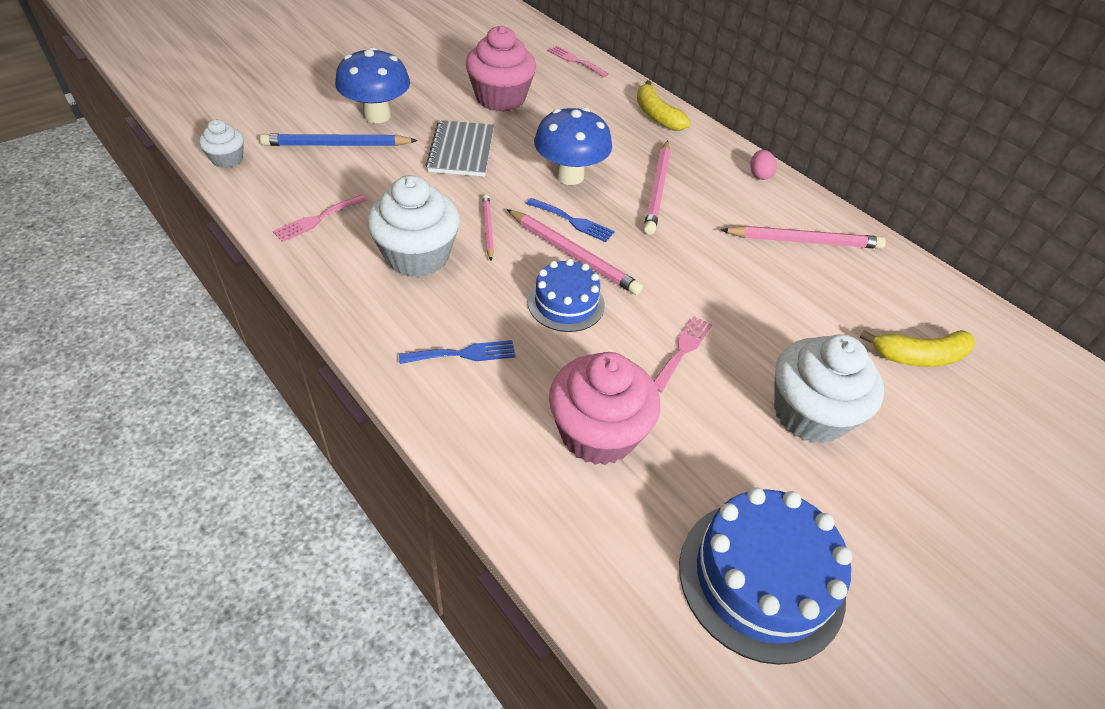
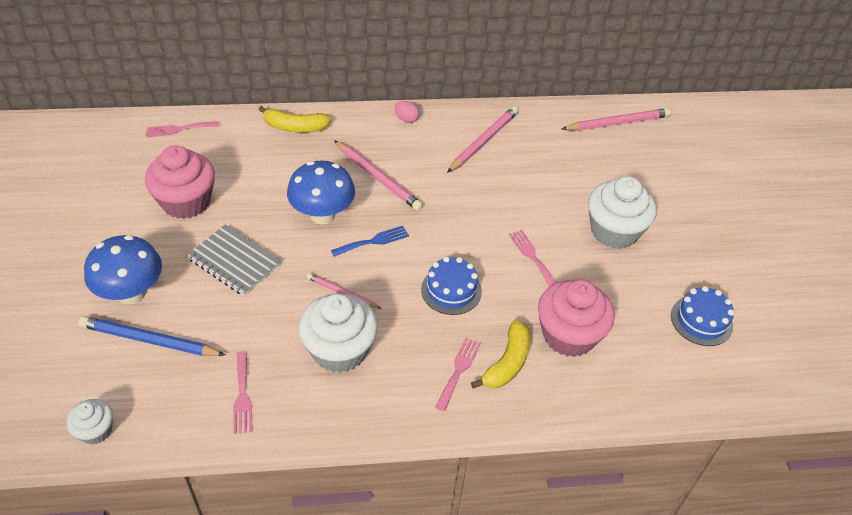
camera: 55 degrees left, 0 degrees up
blue pencil [260,134,418,146] -> blue pencil turned 75 degrees clockwise [79,316,225,356]
blue fork [399,340,515,364] -> pink fork [435,337,481,411]
pink pencil [507,209,643,295] -> pink pencil moved to [562,108,671,131]
blue cake [679,487,852,665] -> blue cake [671,286,734,346], size x0.62
yellow banana [860,330,975,367] -> yellow banana moved to [471,320,530,388]

